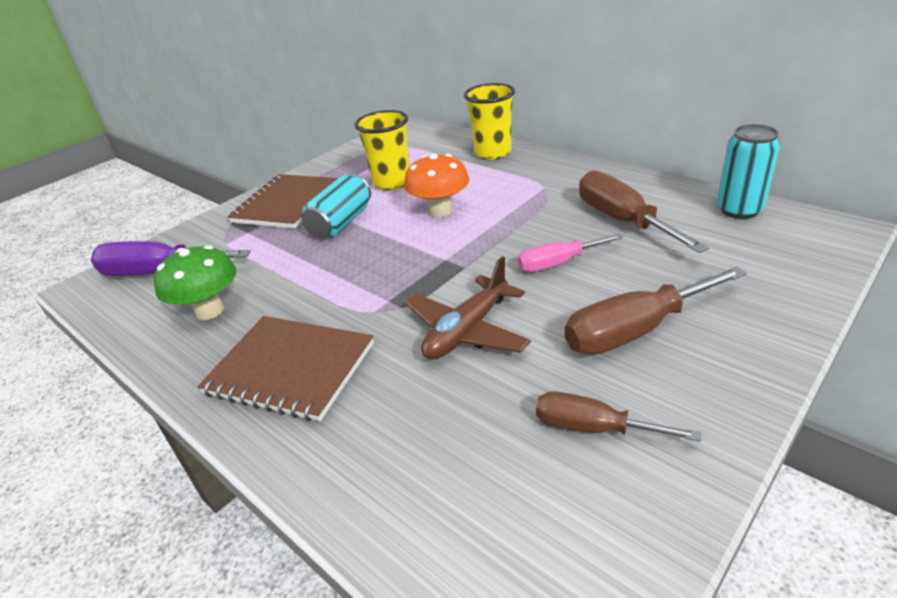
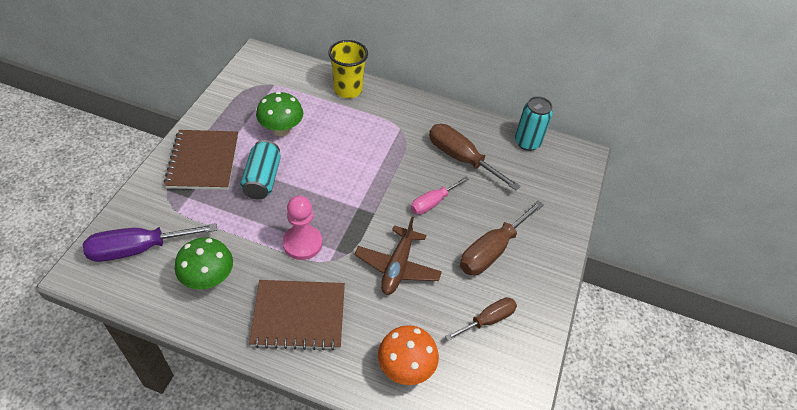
camera: 30 degrees left, 15 degrees up
yellow cup [355,110,410,190] -> green mushroom [256,91,303,136]
orange mushroom [404,153,469,217] -> orange mushroom moved to [378,325,439,385]
brown screwdriver [536,391,702,442] -> brown screwdriver turned 150 degrees clockwise [445,297,517,341]
none -> pink pawn [283,196,322,260]

